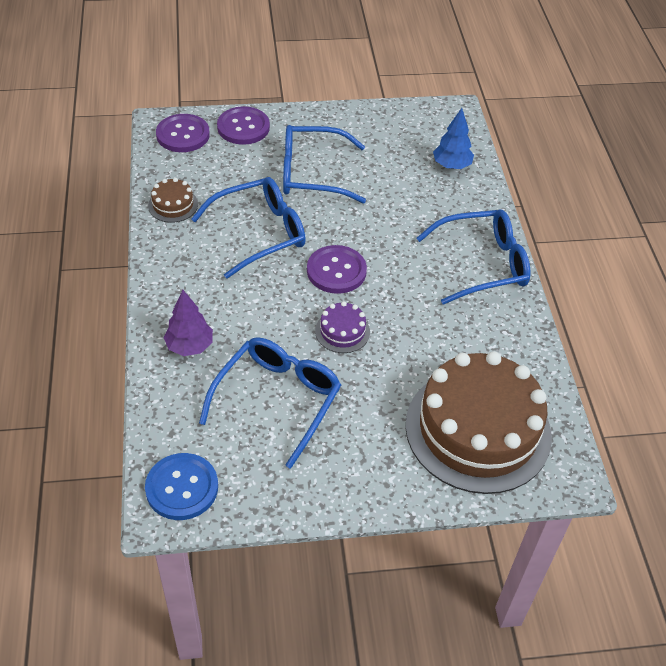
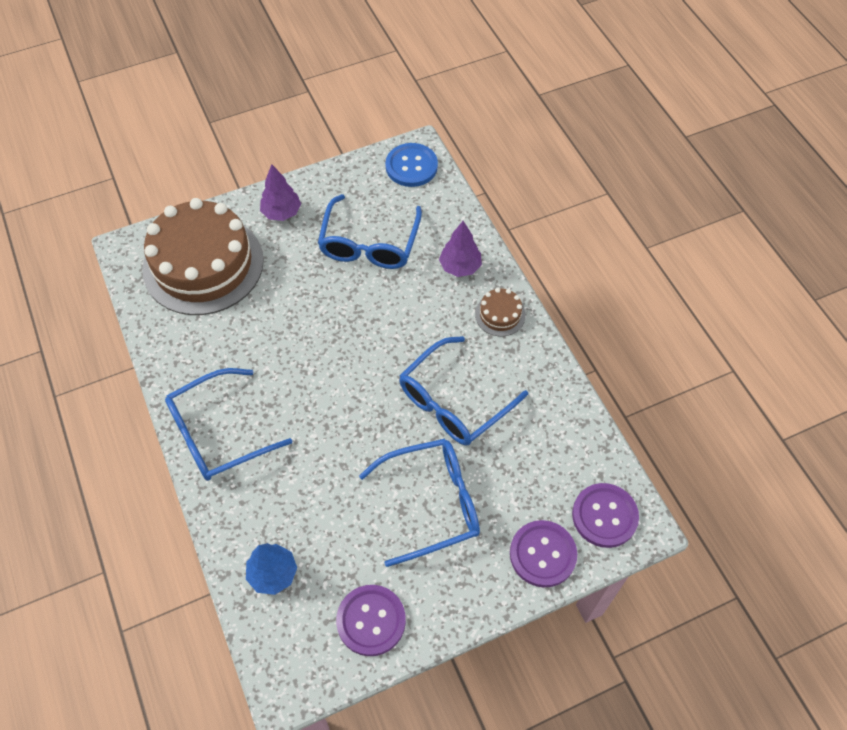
camera: 165 degrees right, 10 degrees up
brown cake [148,178,198,223] -> brown cake moved to [475,288,526,336]
purple button [307,245,367,294] -> purple button moved to [336,585,406,656]
purple cake [315,301,370,353] -> none
none -> purple tree [260,164,301,221]

